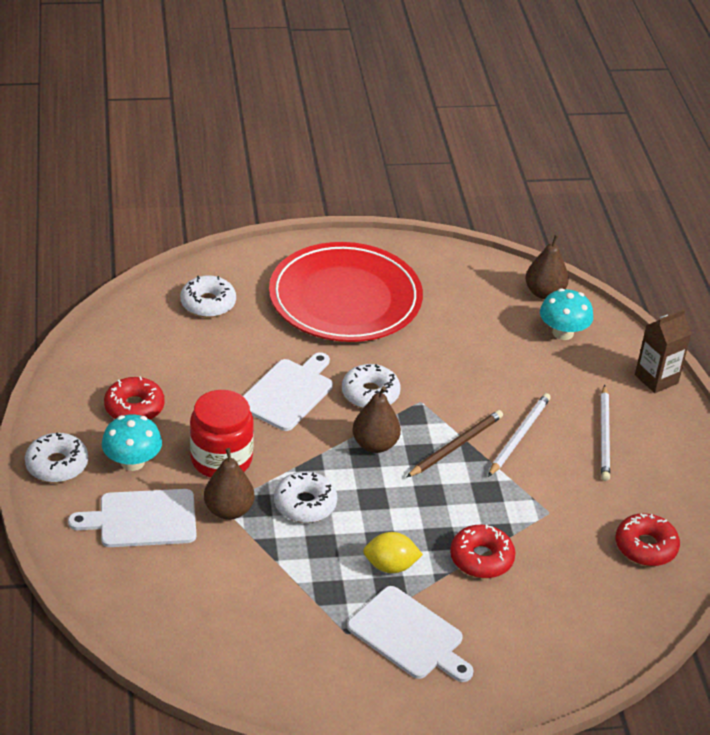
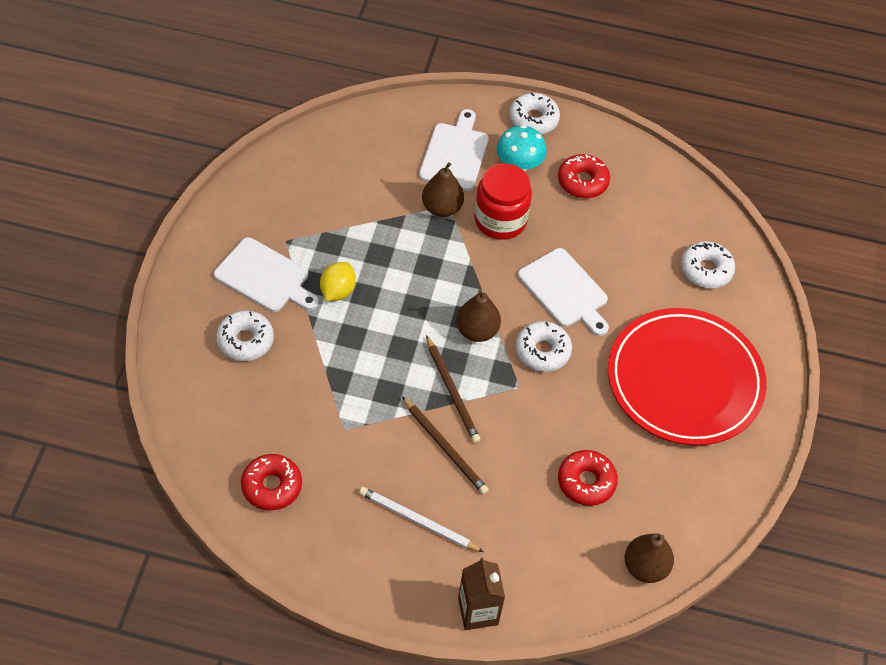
camera: 110 degrees right, 15 degrees up
white donut [274,472,337,523] -> white donut moved to [216,310,274,361]
white cutting board [347,586,473,682] -> white cutting board turned 120 degrees counterclockwise [214,237,319,312]
red donut [450,524,515,578] -> red donut moved to [558,450,618,506]
white pencil [488,393,551,477] -> brown pencil [402,397,489,494]
turquoise mushroom [540,288,593,340] -> none

